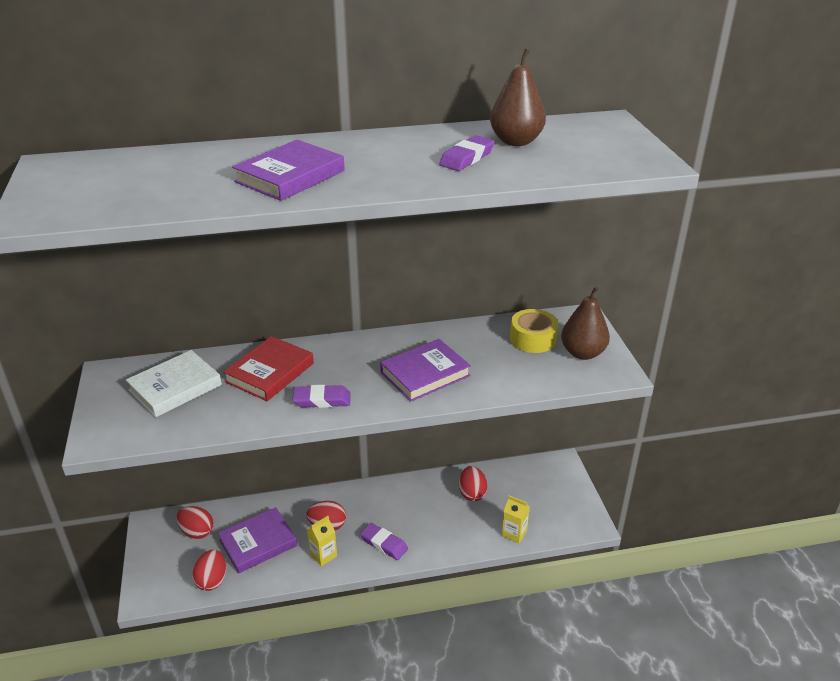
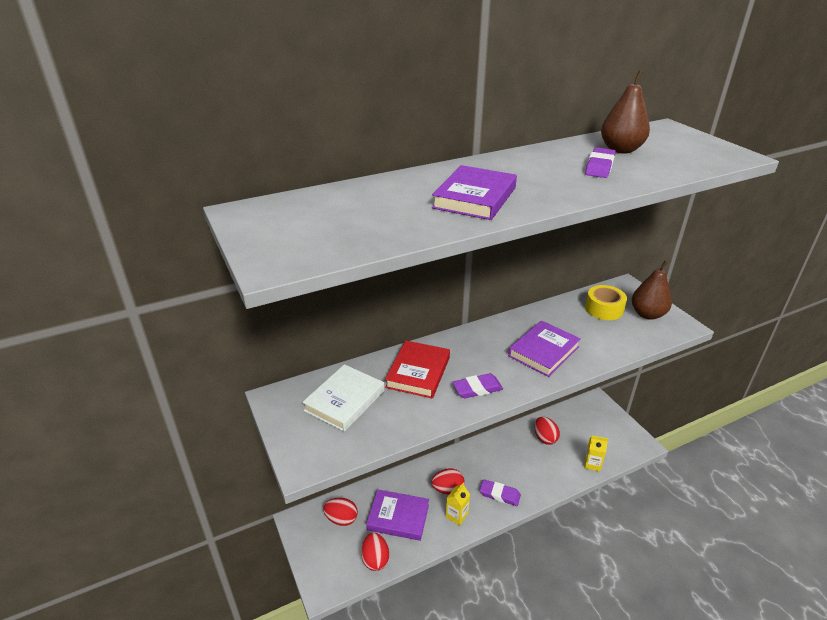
camera: 15 degrees left, 0 degrees up
purple book [218,507,297,573] -> purple book turned 60 degrees clockwise [366,489,429,541]

